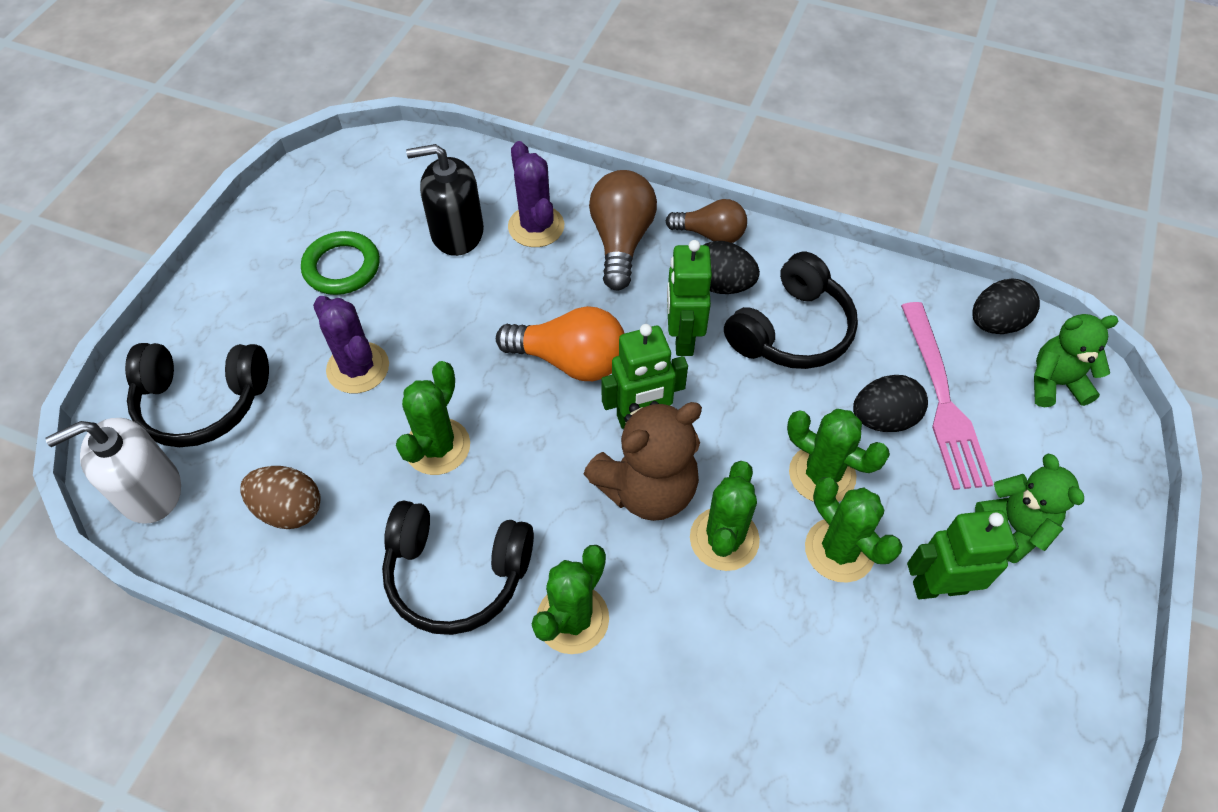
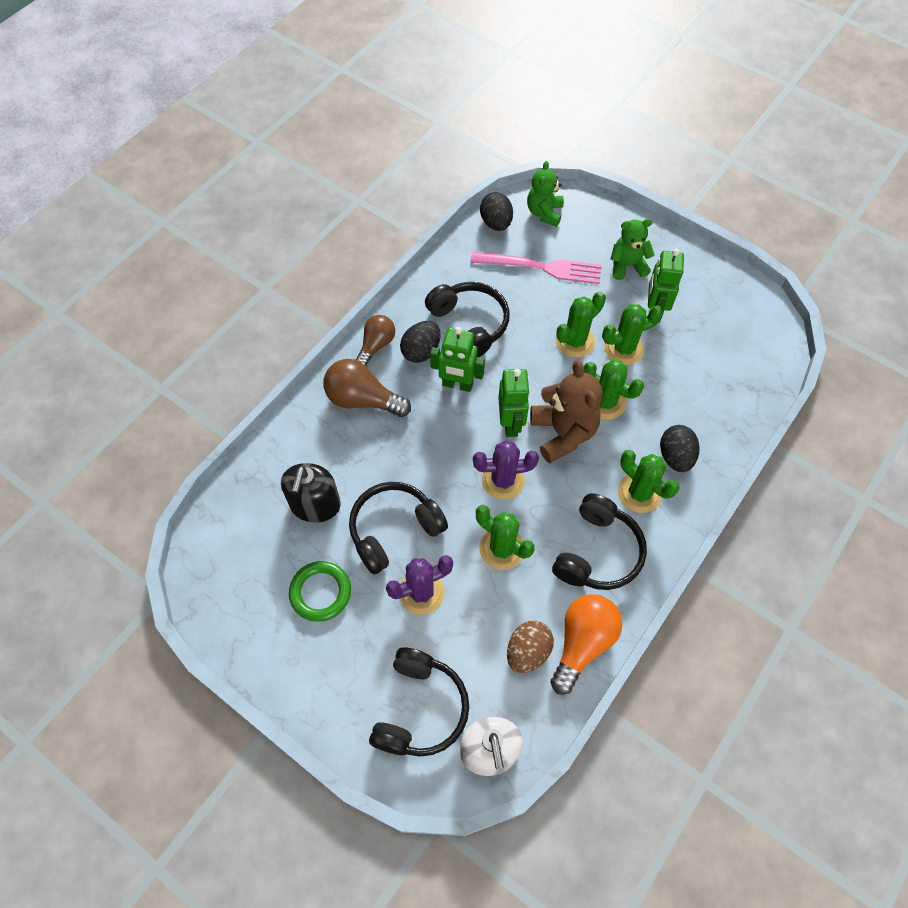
camera: 75 degrees left, 5 degrees up
orange light bulb [496,306,625,381] -> orange light bulb moved to [550,594,622,695]
purple cactus [508,141,564,247] -> purple cactus moved to [473,441,539,500]
black egg [853,375,928,432] -> black egg moved to [660,425,699,472]
none -> black headphones [349,482,448,574]

